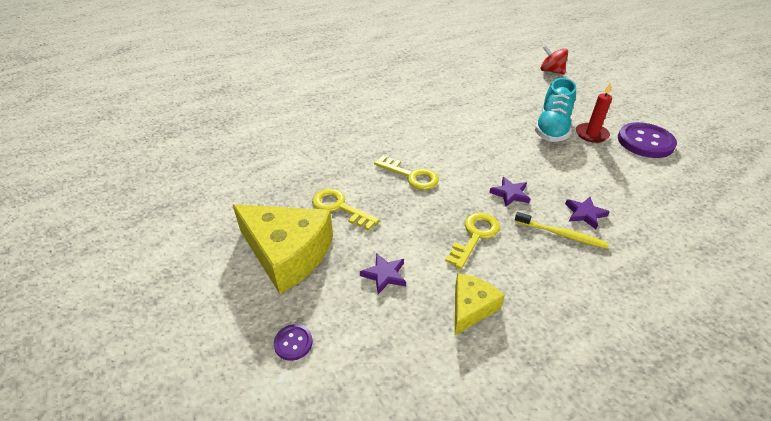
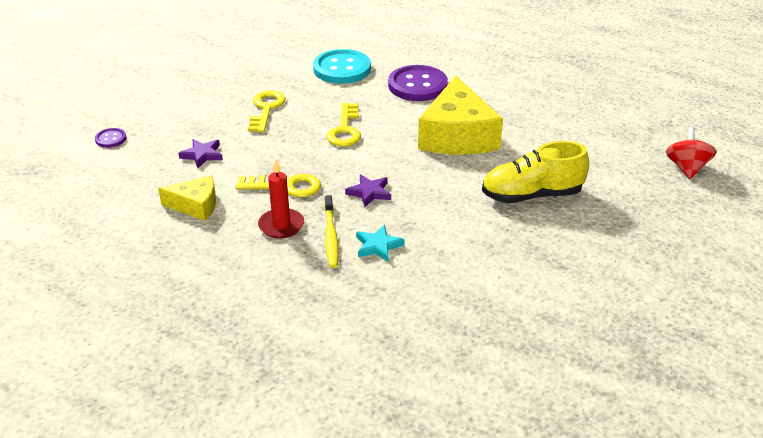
camera: 60 degrees right, 5 degrees down
yellow cheese [233,204,333,294] -> yellow cheese moved to [418,76,503,154]
turquoise shoe [535,78,576,142] -> yellow shoe [482,141,589,203]
purple star [565,197,610,229] -> turquoise star [356,225,405,262]
red candle [576,82,612,143] -> red candle moved to [258,160,304,238]
purple button [618,122,677,158] -> purple button moved to [388,65,448,101]
none -> turquoise button [313,49,371,84]

